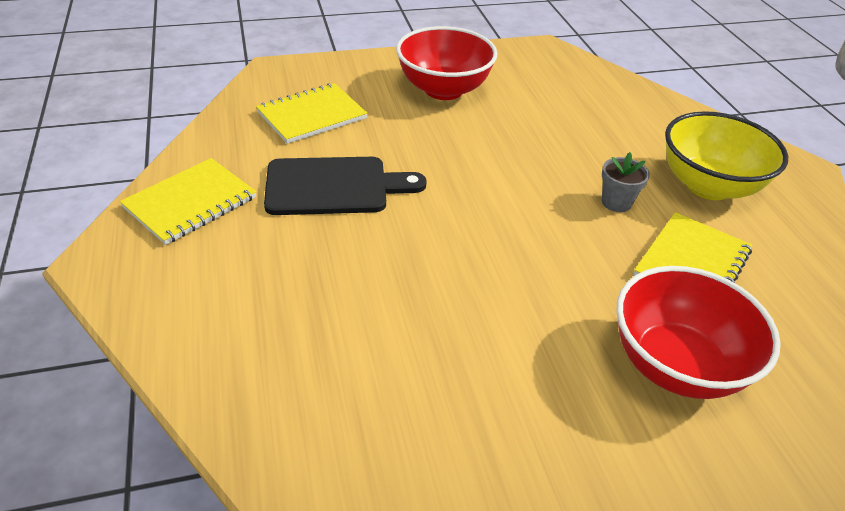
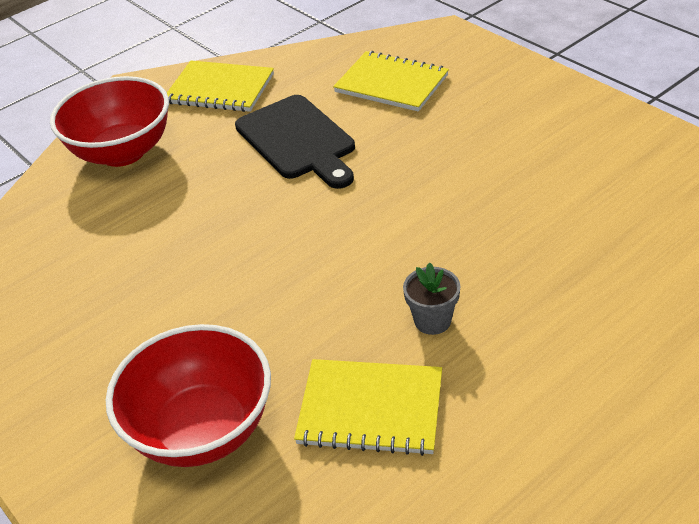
camera: 70 degrees right, 0 degrees up
red bowl [396,26,497,100] -> red bowl moved to [50,76,169,167]
yellow bowl [665,111,788,200] -> none

